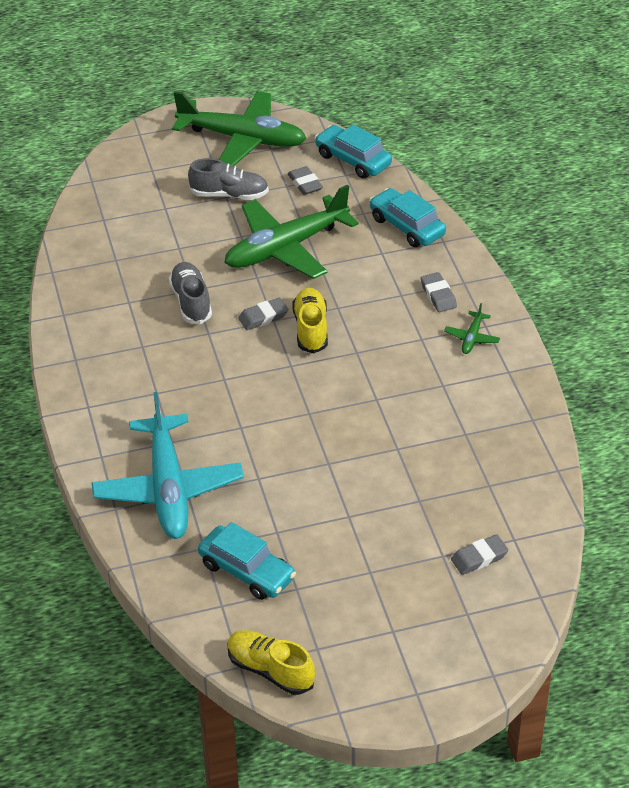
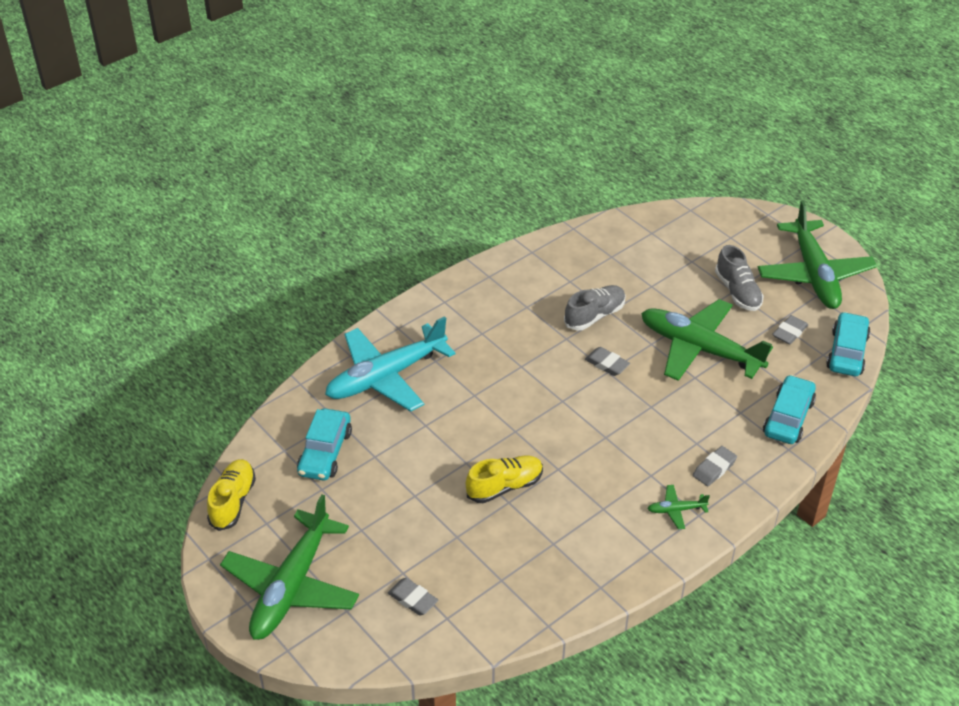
camera: 65 degrees right, 0 degrees up
yellow shoe [292,288,328,353] -> yellow shoe moved to [466,456,543,503]
none -> green plane [220,495,359,640]

